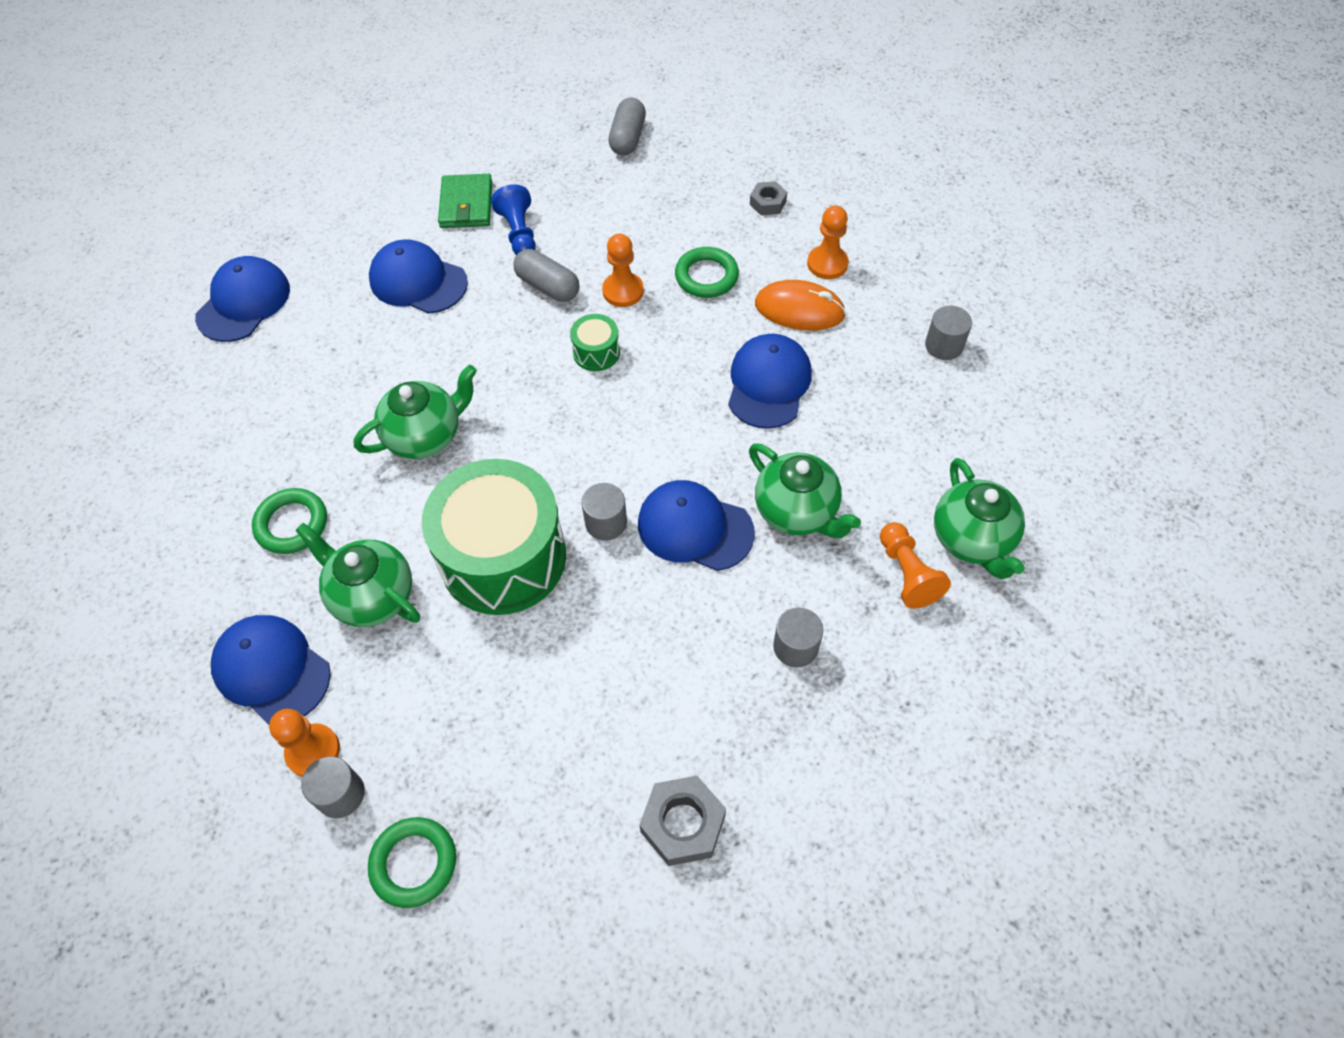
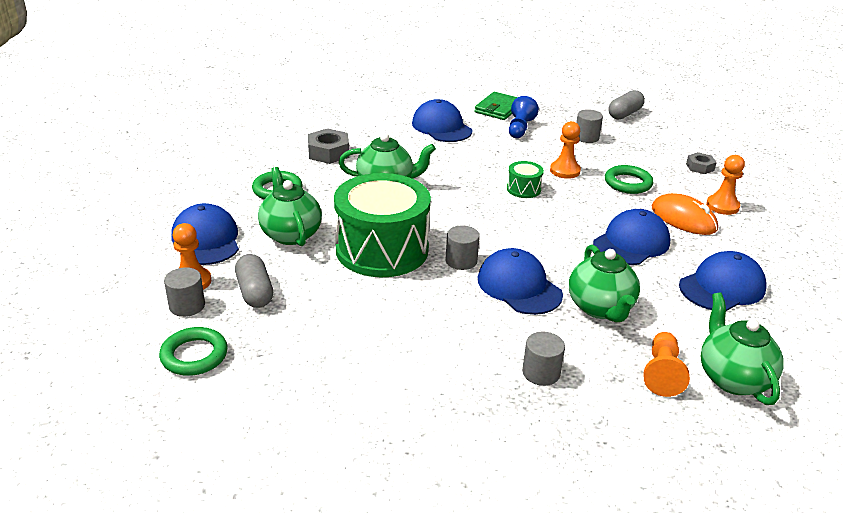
camera: 30 degrees right, 25 degrees down
blue cap [195,256,290,342] -> blue cap moved to [679,251,766,311]
grey capsule [513,249,579,302] -> grey capsule moved to [235,254,273,308]
grey nut [639,776,726,866] -> grey nut moved to [308,128,349,164]
grey cylinder [925,306,972,360] -> grey cylinder moved to [576,109,603,143]
green teapot [934,458,1025,579] -> green teapot turned 150 degrees clockwise [701,292,784,405]

